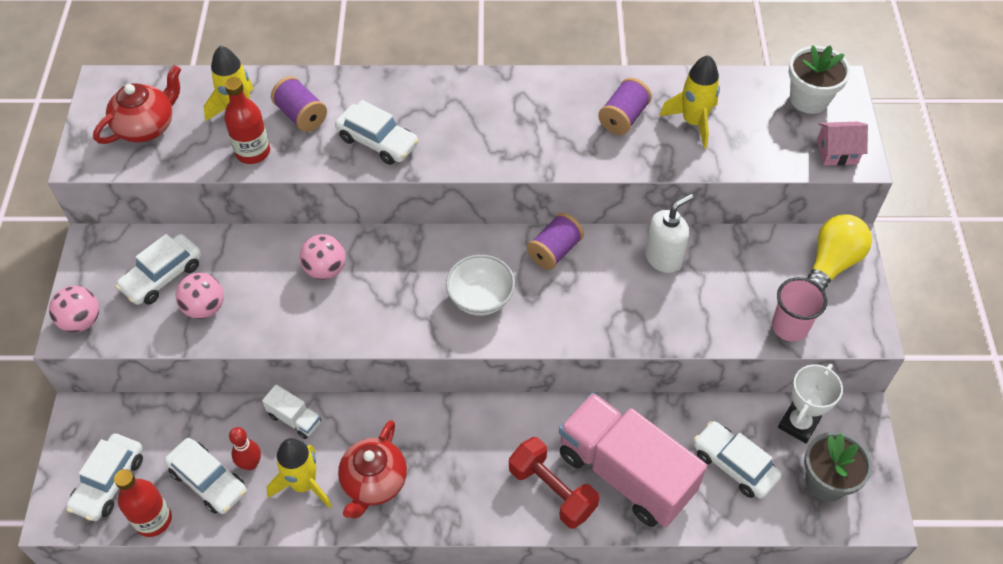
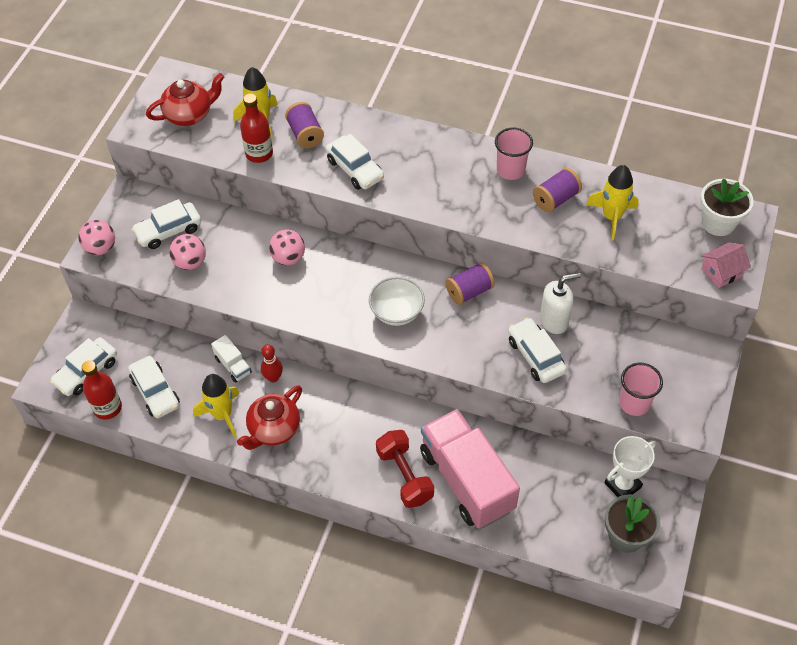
camera: 20 degrees right, 0 degrees up
red bowling pin [229,427,261,470] -> red bowling pin moved to [261,344,283,382]
white car [694,421,782,499] -> white car moved to [508,317,567,383]
yellow light bulb [807,214,872,291] -> none
pink house [817,122,868,166] -> pink house turned 45 degrees counterclockwise [701,242,751,288]
none -> pink cup [495,128,533,180]

